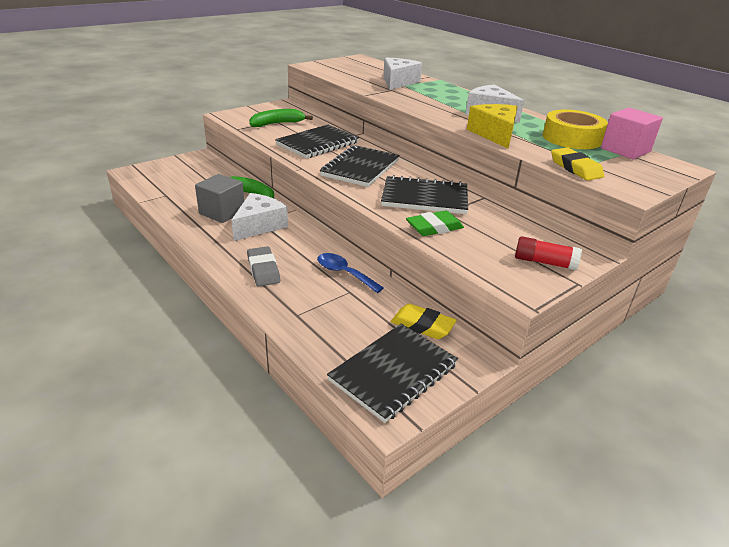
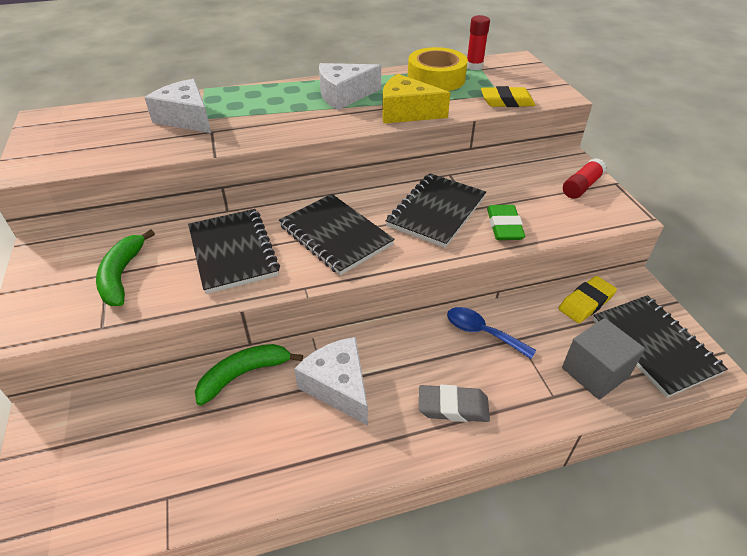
camera: 65 degrees left, 10 degrees up
grey cube [195,174,244,223] -> grey cube moved to [562,318,645,400]
blue spoon [317,253,384,293] -> blue spoon turned 60 degrees clockwise [447,307,536,359]
pink cube [601,108,663,159] -> red glue stick [467,15,490,70]

